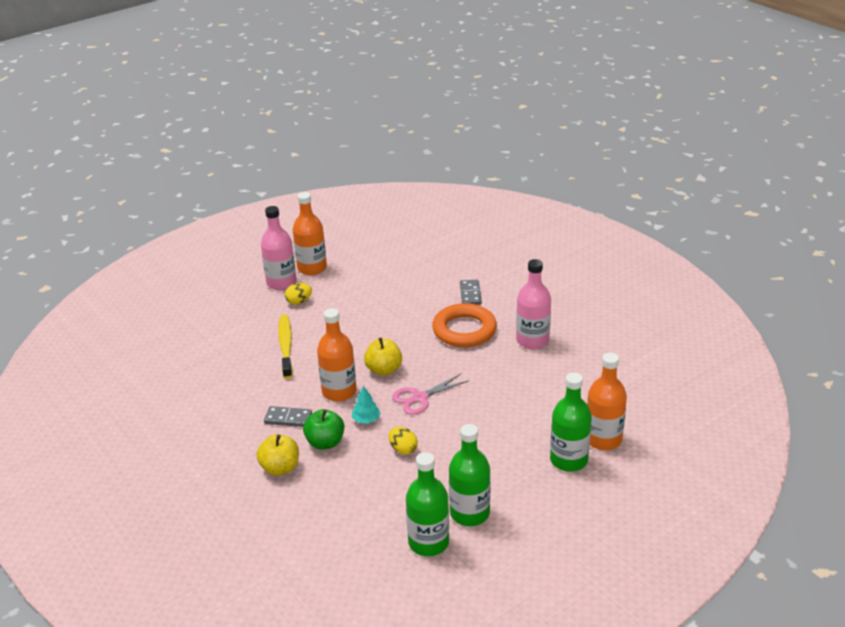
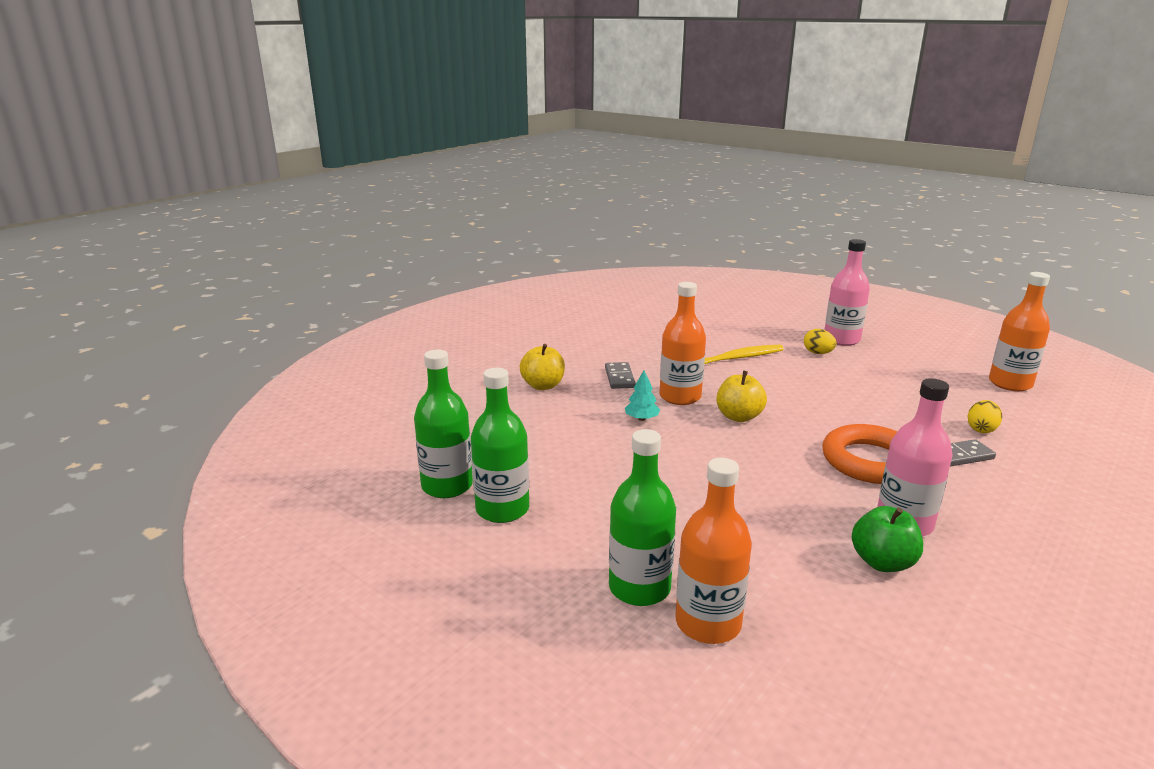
camera: 75 degrees right, 10 degrees down
orange bottle [293,192,327,275] -> orange bottle moved to [989,272,1050,391]
green apple [303,409,344,450] -> green apple moved to [852,506,923,572]
yellow egg [389,427,418,455] -> yellow egg moved to [968,400,1002,433]
pink scissors [392,374,468,415] -> none

